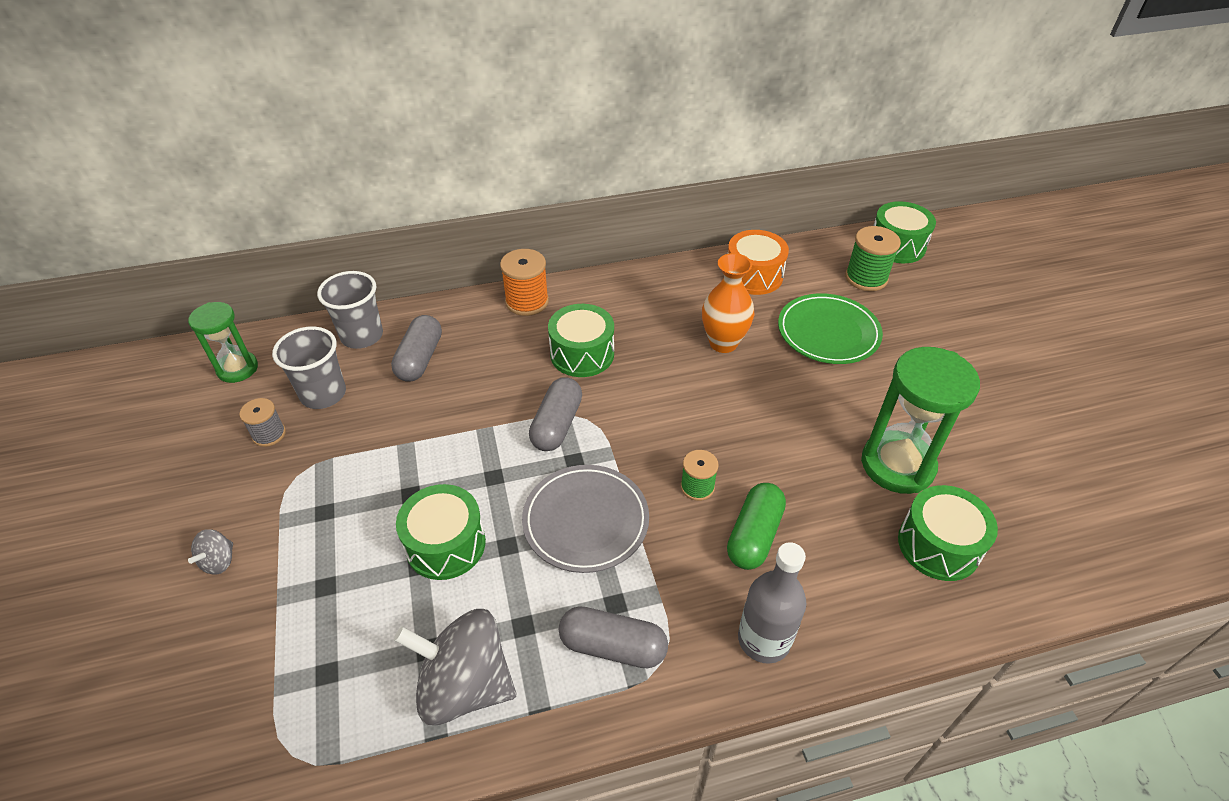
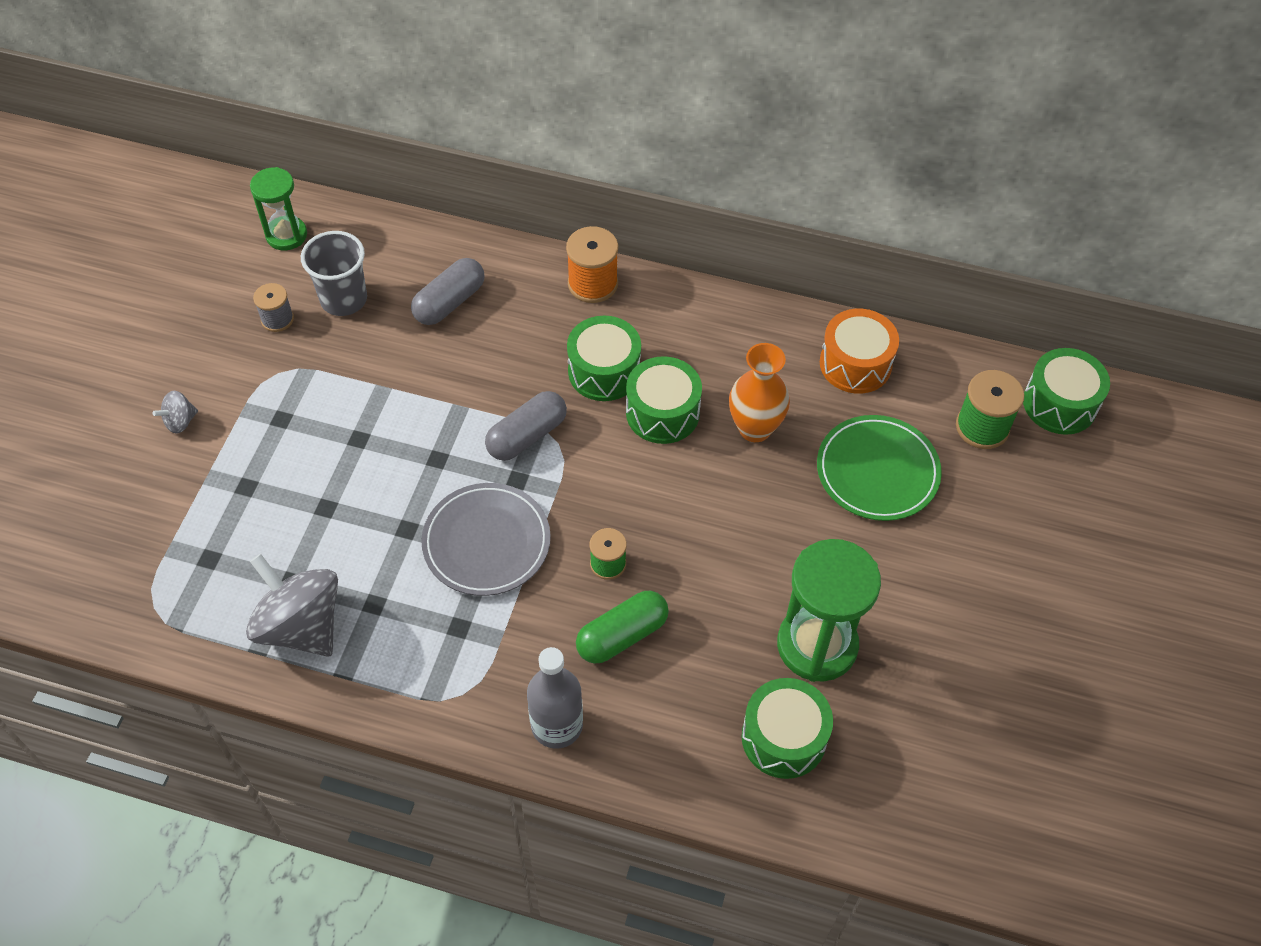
camera: 30 degrees right, 10 degrees up
grey cup [317,271,383,349] -> none
green drum [396,484,486,580] -> green drum moved to [626,356,702,444]
grey capsule [559,606,668,668] -> none

